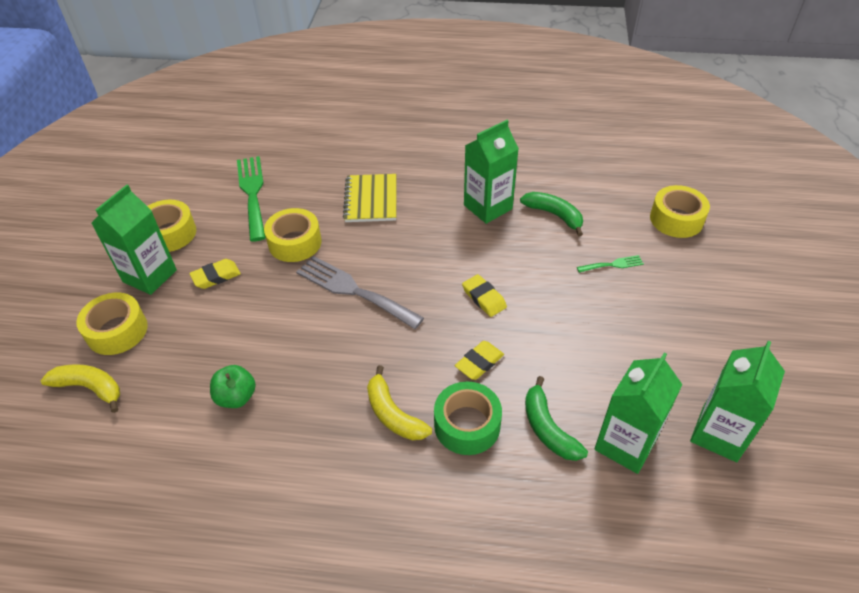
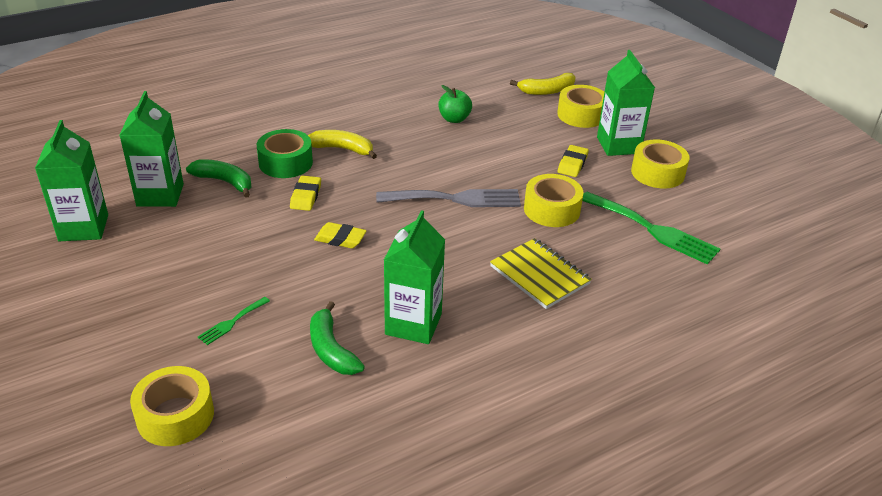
camera: 140 degrees right, 10 degrees down
green banana [520,192,583,236] -> green banana turned 60 degrees clockwise [310,301,365,375]

